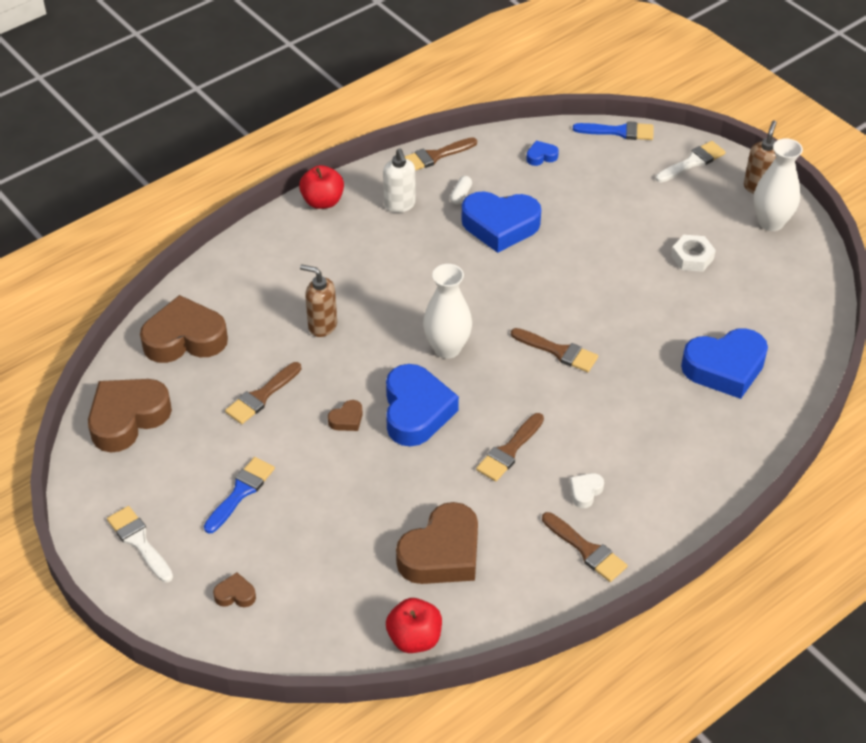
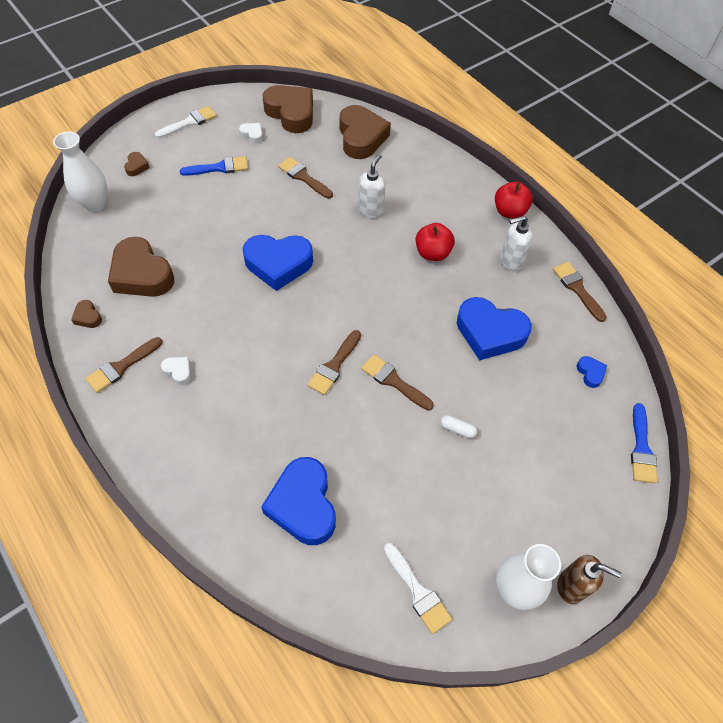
camera: 90 degrees right, 10 degrees up
blue brush [204,457,275,534] -> blue brush turned 45 degrees counterclockwise [180,156,248,176]
brown soap dispenser [300,264,337,337] -> white soap dispenser [358,154,386,218]
brown heart [328,400,363,431] -> brown heart moved to [71,300,102,328]
red apple [386,598,442,653] -> red apple moved to [416,223,455,261]
white vase [423,264,472,359] -> white vase moved to [53,131,107,212]
white capsule [450,176,472,205] -> white capsule moved to [441,415,477,438]
blue heart [461,191,541,253] -> blue heart turned 75 degrees counterclockwise [457,297,532,360]
brown brush [476,413,544,482] -> brown brush moved to [361,354,434,410]
white brush [656,141,726,183] -> white brush moved to [384,543,452,634]
white nut [671,235,716,272] -> none
none -> white heart [239,123,263,144]

